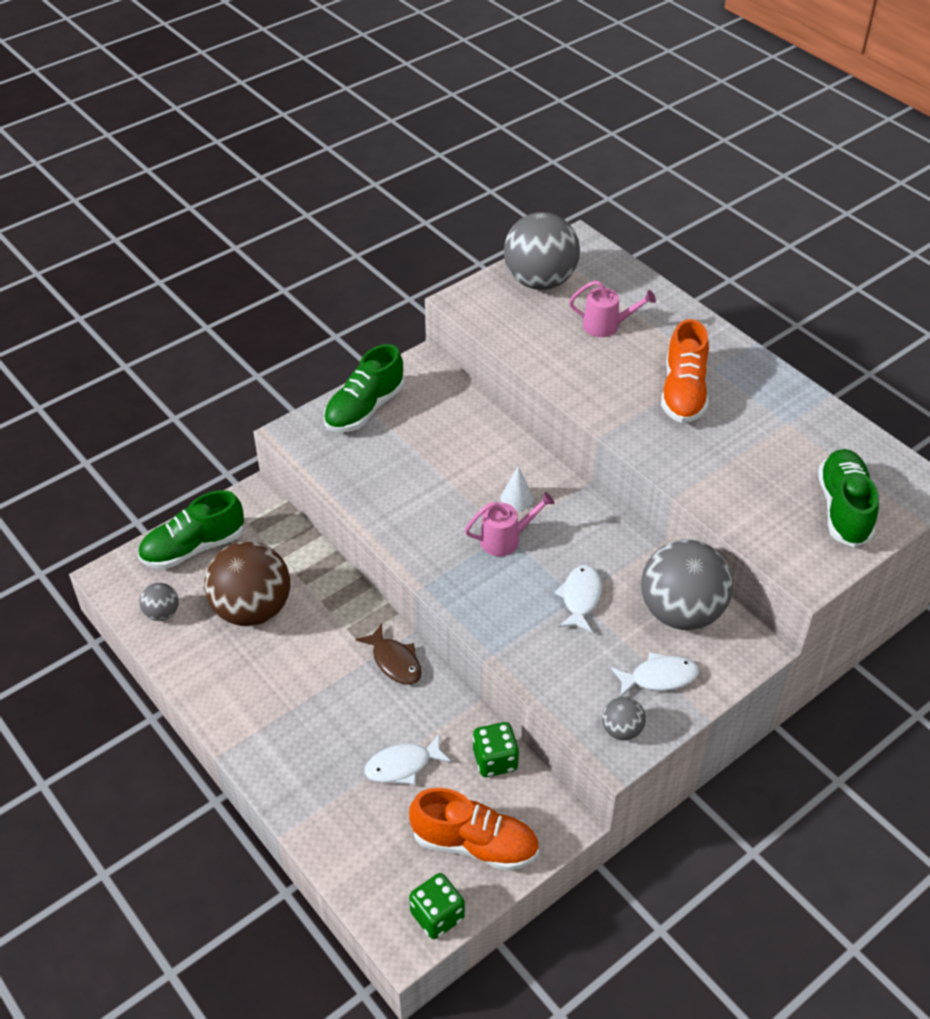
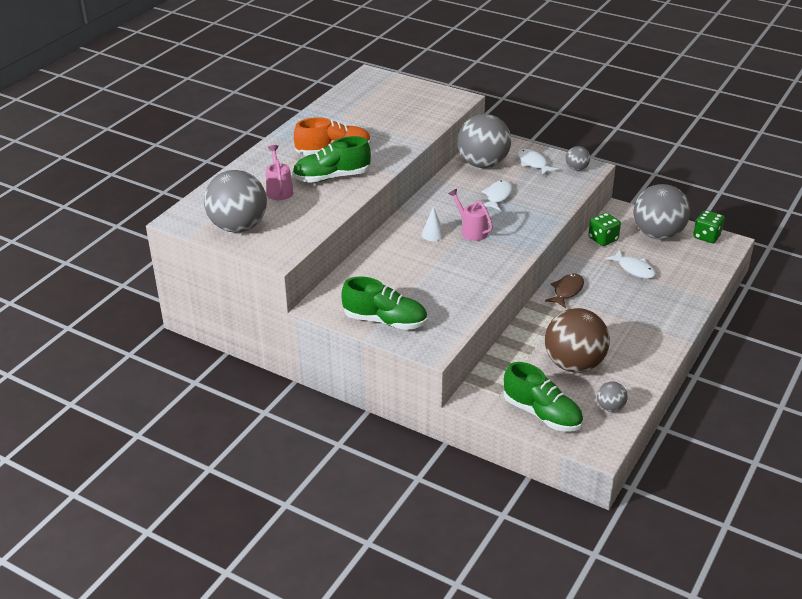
camera: 110 degrees left, 10 degrees down
orange shoe [409,788,539,871] -> grey ball [633,184,690,240]
white fish [554,565,602,633] -> white fish turned 120 degrees clockwise [482,180,512,211]
green shoe [818,449,879,547] -> green shoe moved to [292,136,371,183]

